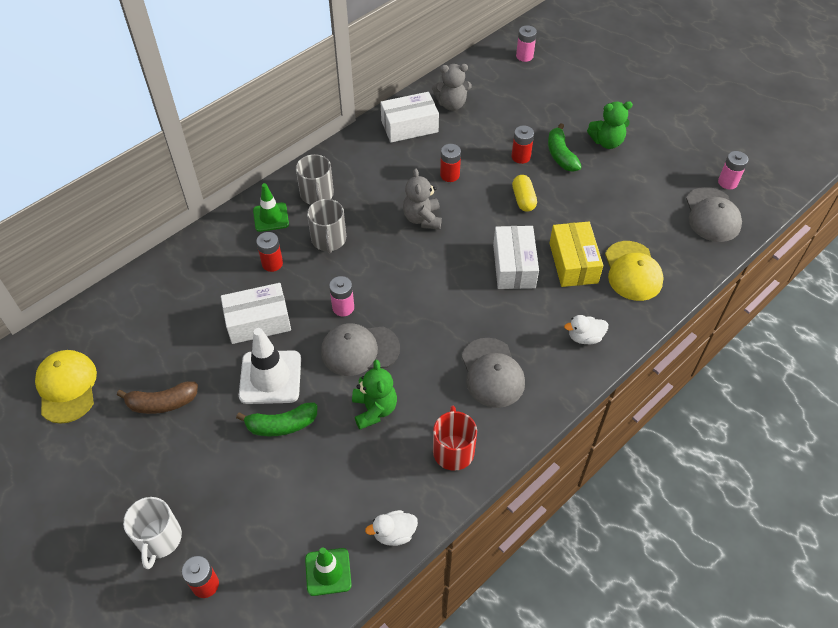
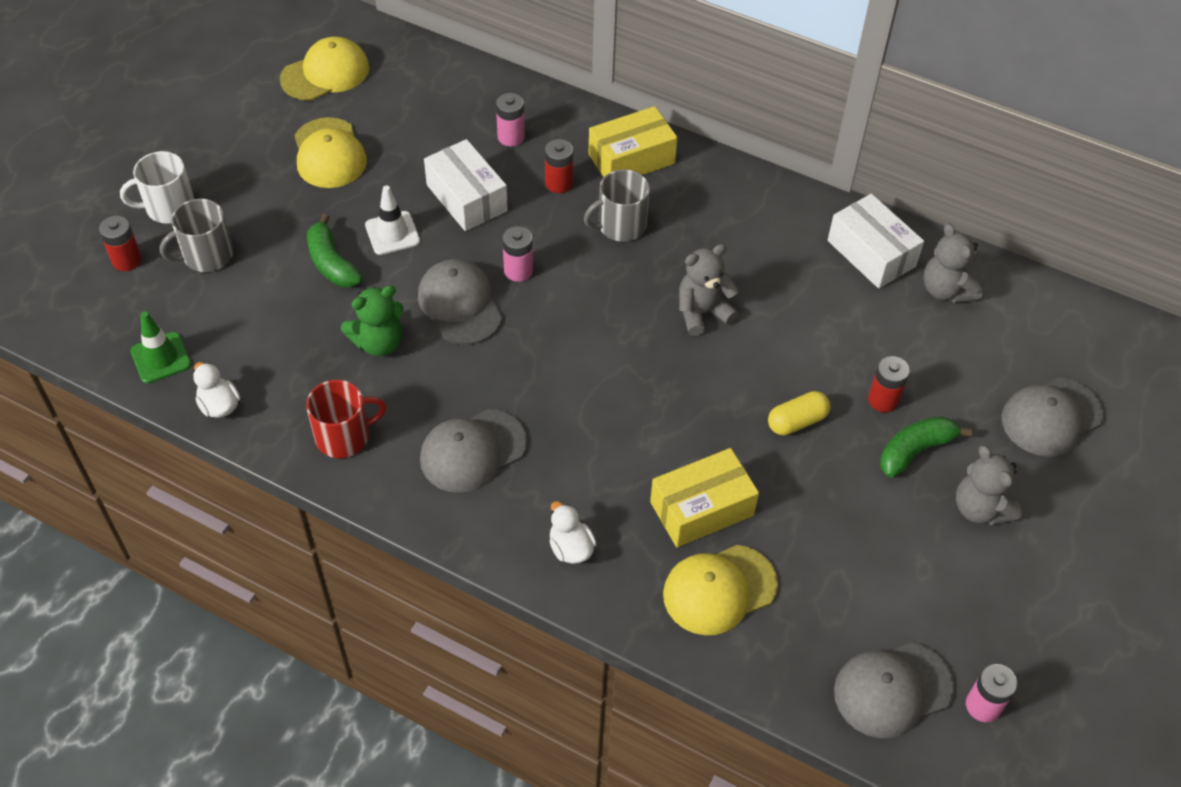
camera: 70 degrees right, 0 degrees up
brown banana [117,382,198,414] -> yellow cap [294,117,367,188]
white traffic cone [239,328,301,404] -> white traffic cone [365,186,420,255], size x0.65
green traffic cone [253,183,289,232] -> yellow box [588,106,678,177]
grey mug [296,154,334,205] -> grey mug moved to [160,199,233,272]
red battery [440,144,461,182] -> none
white box [493,226,539,289] -> none
pink battery [516,25,537,62] -> pink battery moved to [496,93,525,147]
green teddy bear [587,101,633,149] -> grey teddy bear [956,445,1022,525]
none -> grey cap [1002,377,1105,457]

